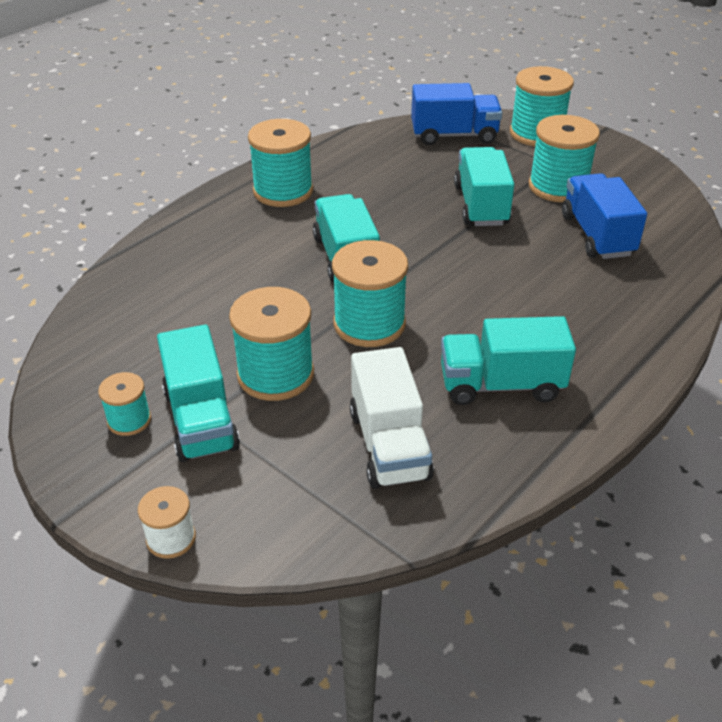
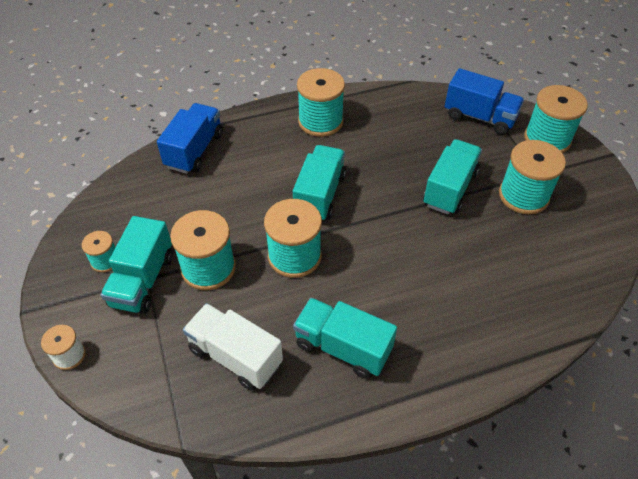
camera: 30 degrees right, 10 degrees up
white truck [350,347,434,489] -> white truck turned 105 degrees clockwise [183,303,283,391]
blue truck [562,173,647,259] -> blue truck moved to [157,103,223,174]

